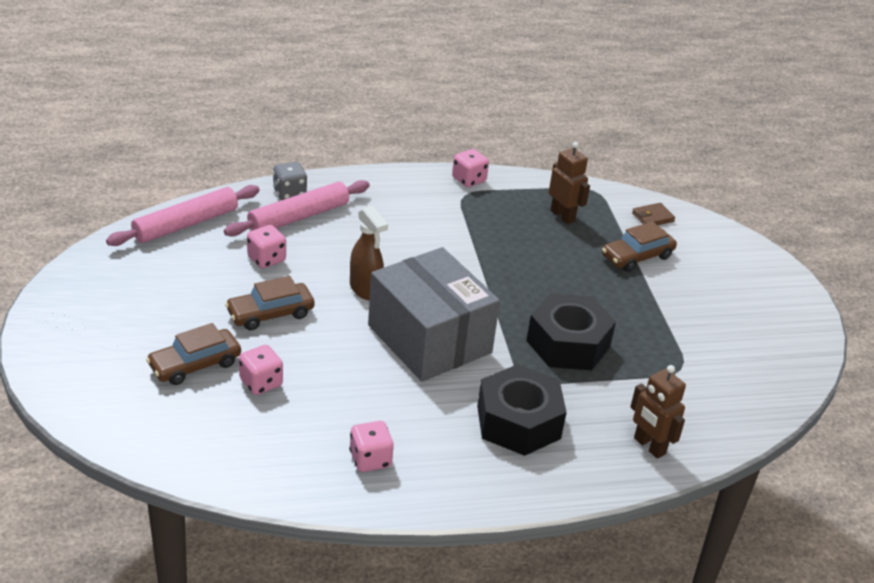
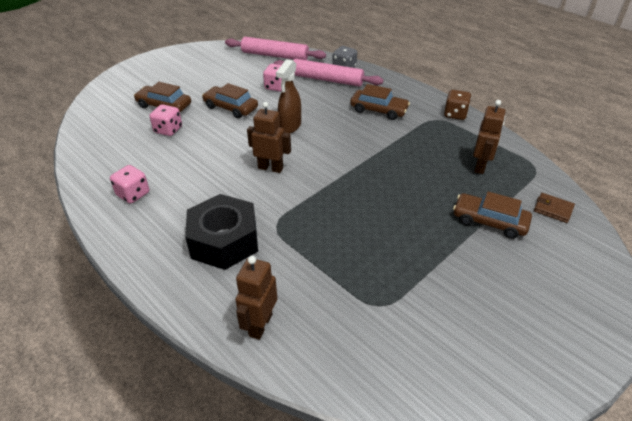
camera: 60 degrees right, 5 degrees up
grey box [368,247,500,382] -> brown robot [247,102,291,173]
pink dice [452,149,489,187] -> brown dice [444,90,471,120]
black nut [526,293,616,370] -> none
none -> brown car [350,84,410,120]

